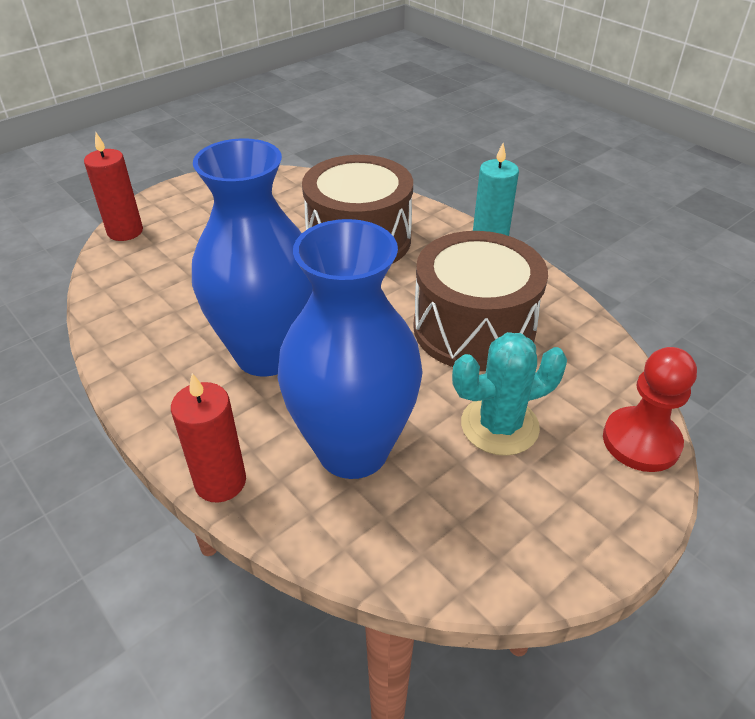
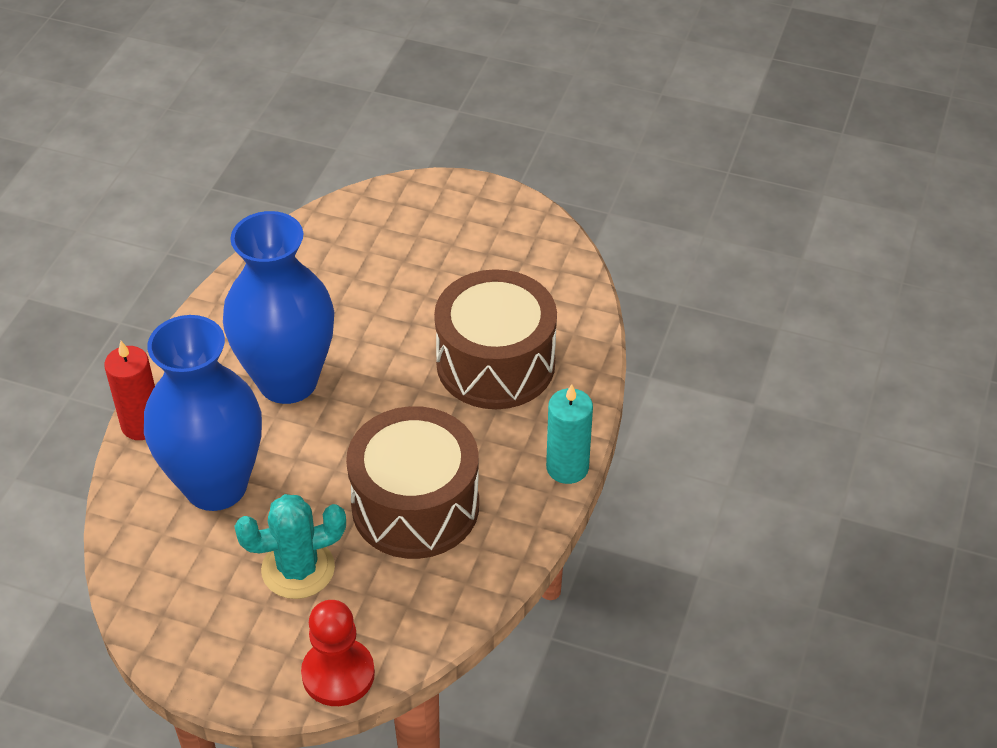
camera: 60 degrees right, 5 degrees up
red candle [84,133,143,241] -> none
turquoise cactus [452,332,567,456] -> turquoise cactus turned 60 degrees counterclockwise [234,494,346,599]

